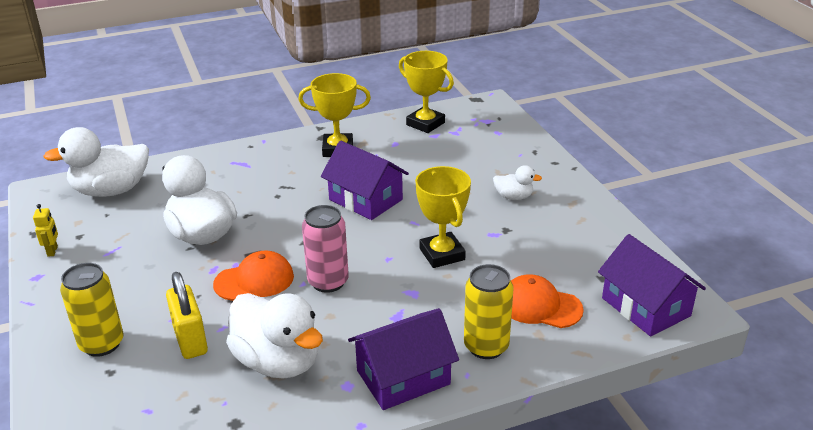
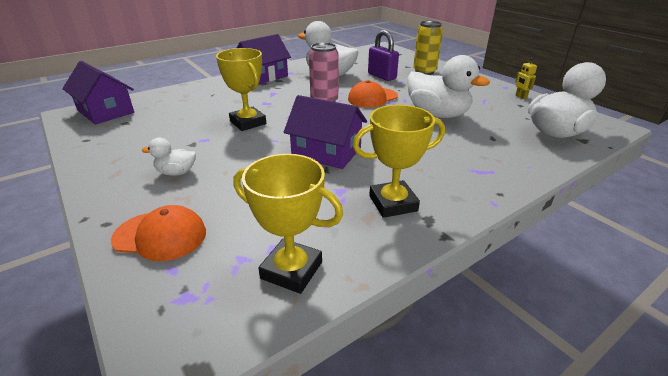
camera: 165 degrees right, 0 degrees up
yellow padlock [166,272,208,359] -> purple padlock [368,30,399,81]
yellow can [464,264,514,359] -> none
orange cap [511,274,584,328] -> orange cap moved to [111,205,206,261]

